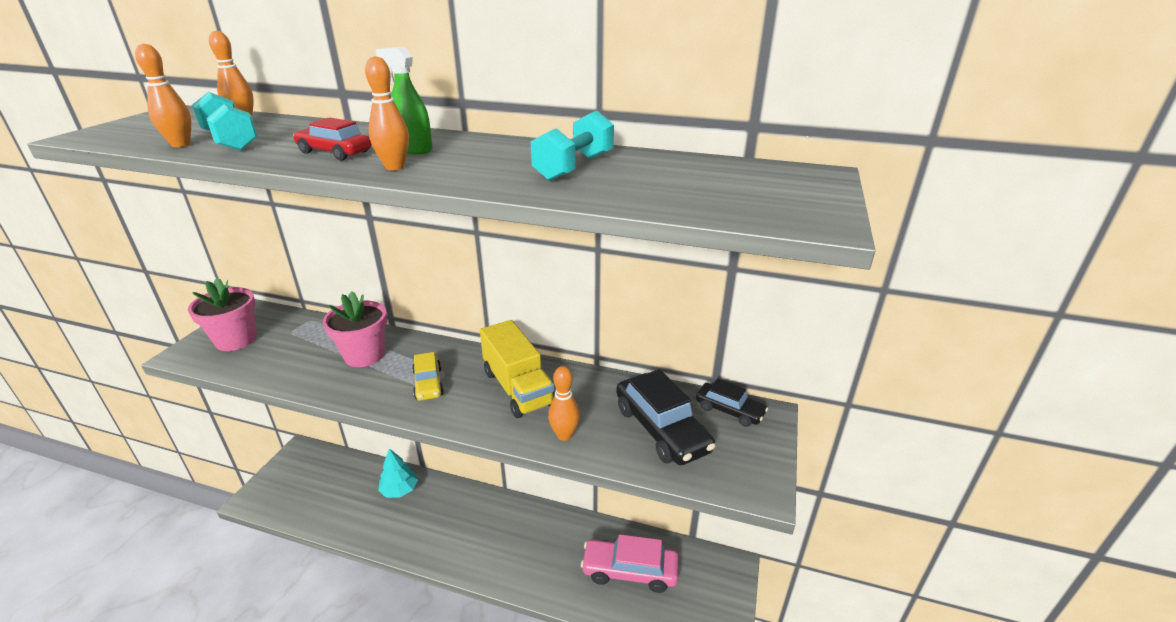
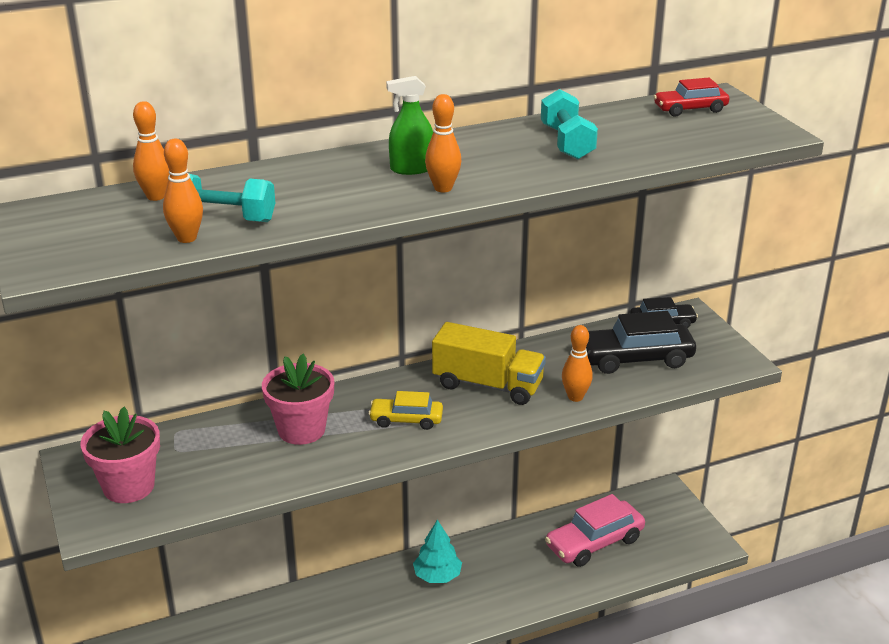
camera: 40 degrees left, 0 degrees up
red car [293,117,371,160] -> red car moved to [653,78,729,117]
turquoise tree [378,448,418,498] -> turquoise tree moved to [413,520,462,583]
yellow car [412,352,444,401] -> yellow car turned 150 degrees clockwise [368,391,443,430]
black car [616,369,716,465] -> black car turned 150 degrees clockwise [586,311,696,374]

